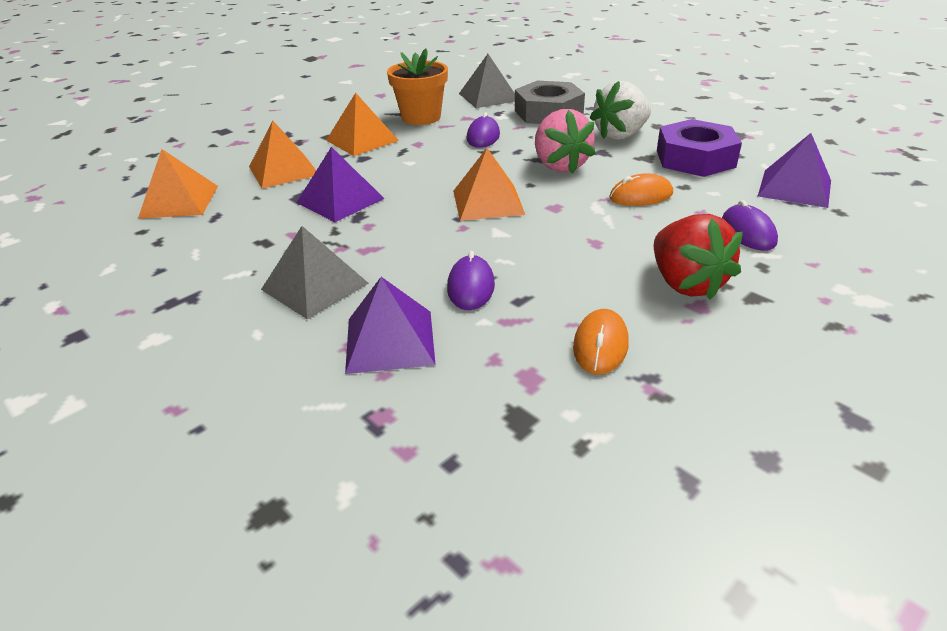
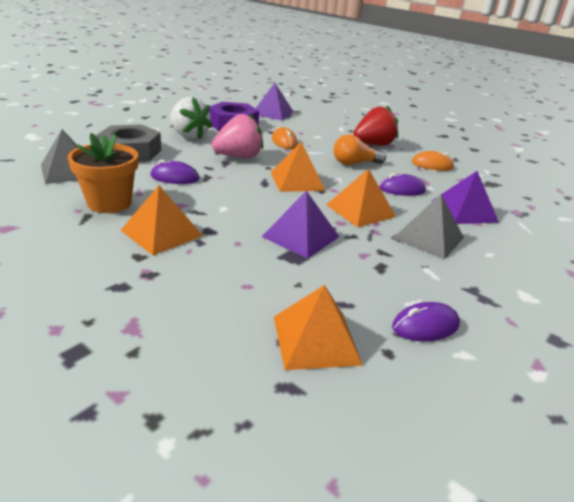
camera: 100 degrees left, 5 degrees down
orange pyramid [249,120,316,189] -> orange pyramid moved to [326,168,396,228]
purple mouse [722,200,778,251] -> purple mouse moved to [392,302,460,341]
none -> orange light bulb [333,134,386,165]

